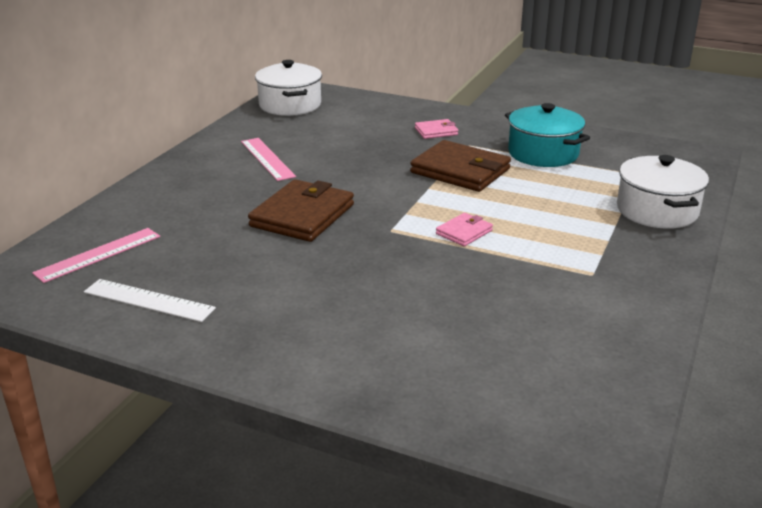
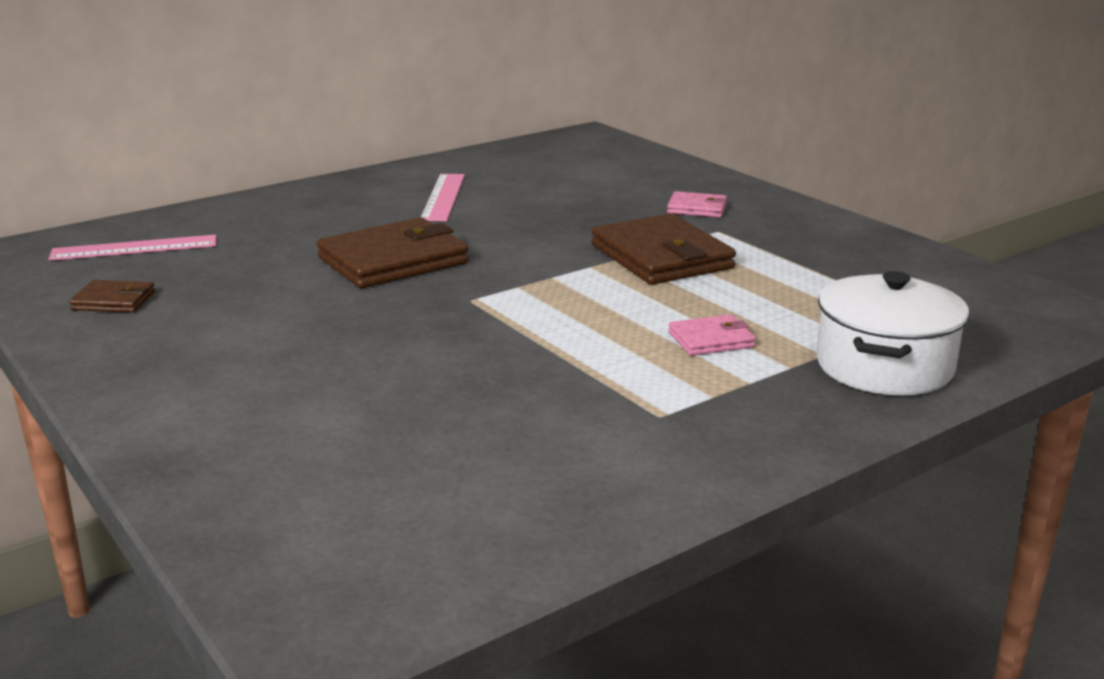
camera: 30 degrees right, 5 degrees down
white ruler [84,279,216,322] -> brown wallet [69,280,155,313]
white pot [255,60,322,116] -> none
pink wallet [436,213,493,246] -> pink wallet moved to [668,314,756,356]
turquoise pot [505,103,590,167] -> none

